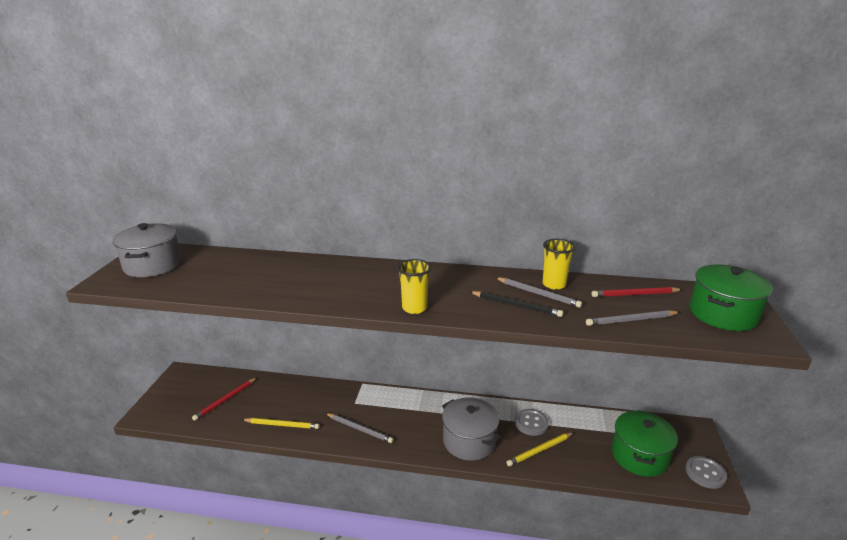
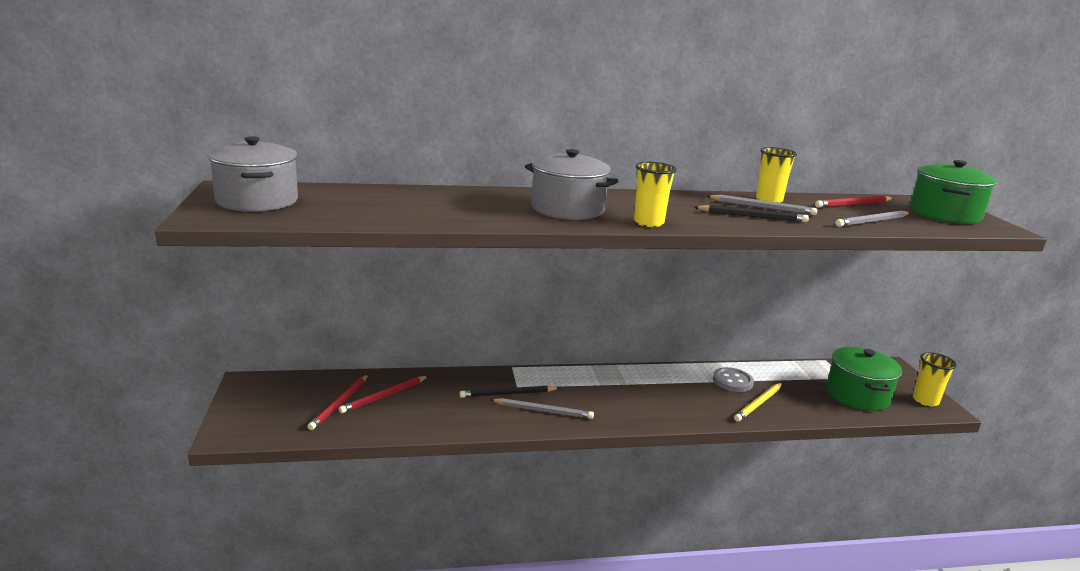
camera: 20 degrees left, 5 degrees down
yellow pencil [242,418,320,429] -> none
grey pot [442,397,501,461] -> grey pot moved to [525,149,619,220]
grey button [686,456,727,489] -> yellow cup [913,352,957,407]
none -> red pencil [339,376,428,413]
none -> black pencil [459,385,559,398]

